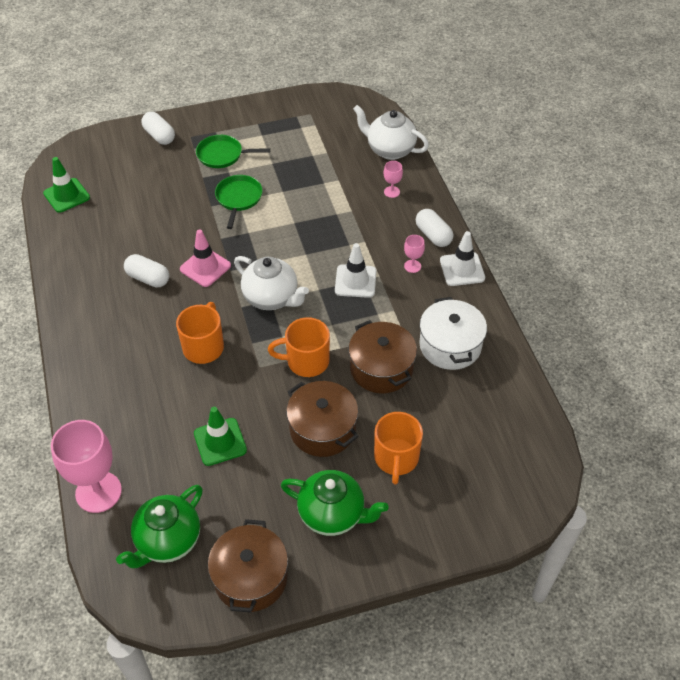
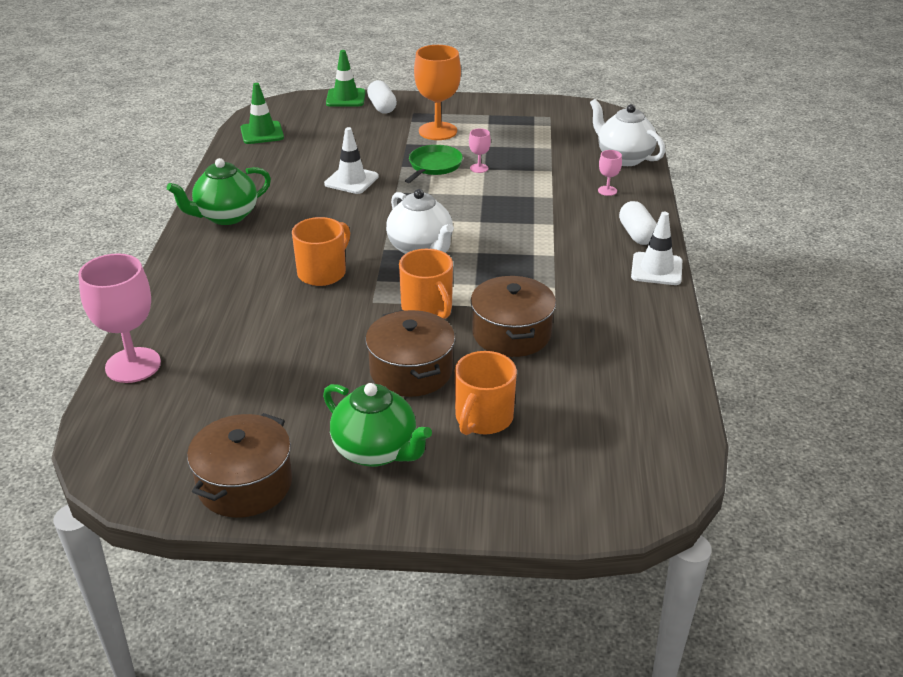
camera: 20 degrees right, 15 degrees down
green teapot [116,485,203,568] -> green teapot moved to [167,158,271,225]
white capsule [124,254,169,287] -> none
pink traffic cone [180,229,231,287] -> none
green traffic cone [194,407,247,466] -> green traffic cone moved to [326,50,366,107]
green pan [196,135,270,168] -> orange goblet [414,45,461,140]
orange mug [268,317,330,377] -> orange mug turned 135 degrees counterclockwise [399,249,453,319]
white traffic cone [335,243,376,298] -> white traffic cone moved to [324,127,379,194]
pink goblet [404,235,425,273] -> pink goblet moved to [469,128,491,173]
white pot [419,297,487,370] -> none

